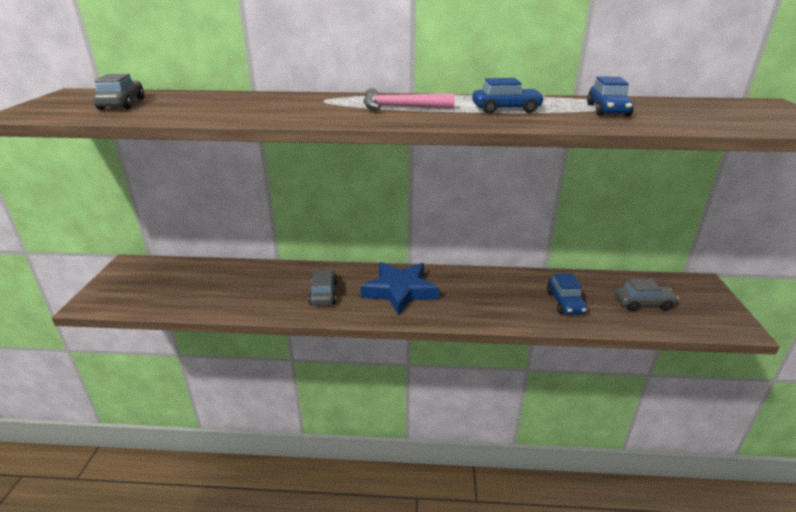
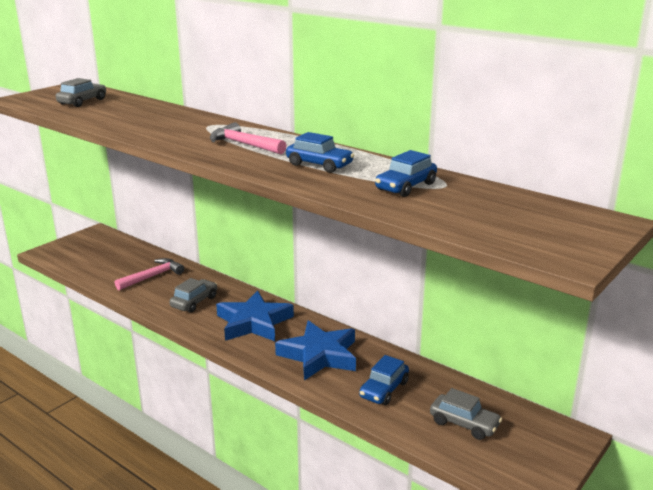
camera: 35 degrees right, 5 degrees down
none -> pink hammer [115,258,184,290]
none -> blue star [275,320,356,380]

